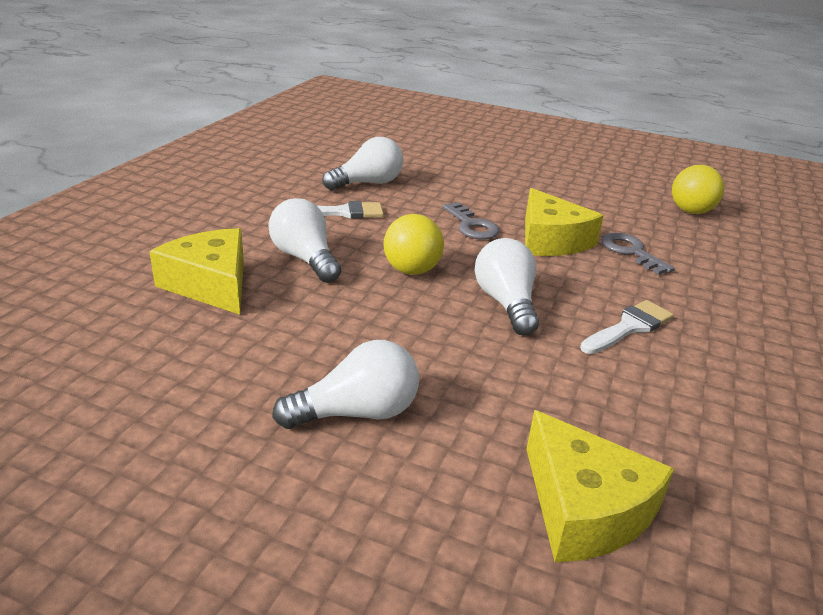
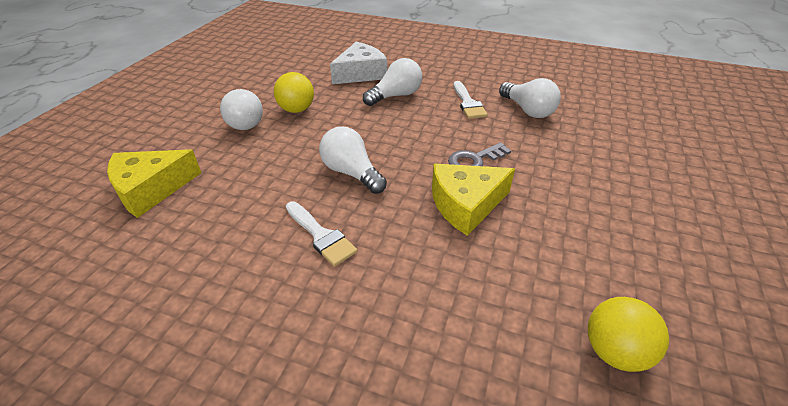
camera: 90 degrees right, 10 degrees up
yellow cheese [149,228,244,315] -> white cheese [330,42,387,84]
yellow ball [383,214,444,275] -> yellow ball moved to [274,72,314,113]
white light bulb [475,238,539,335] -> white light bulb turned 120 degrees counterclockwise [319,127,387,194]
grey key [601,233,675,275] -> none

